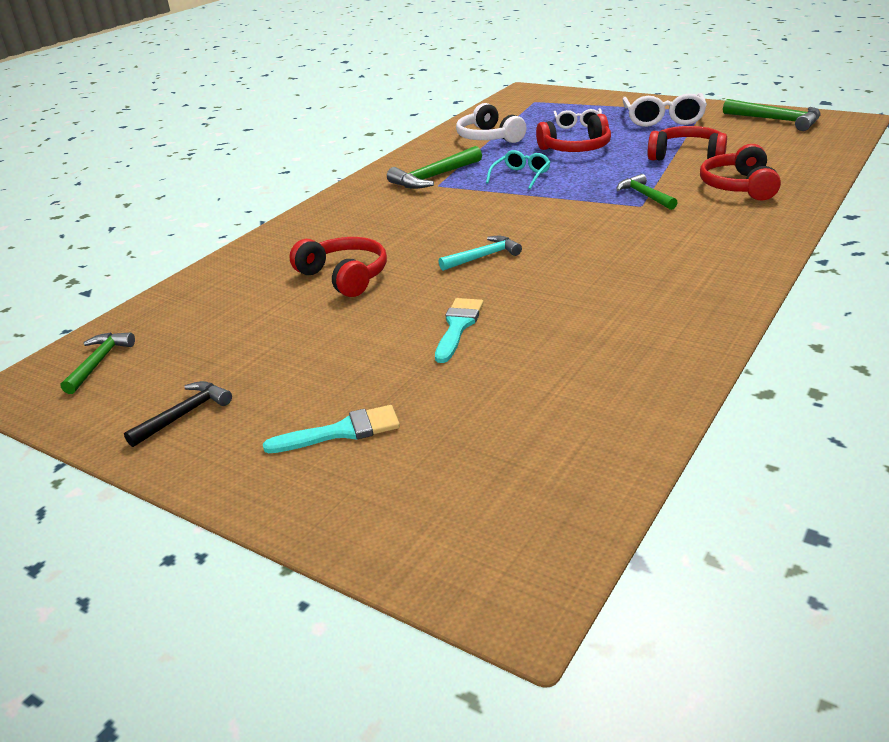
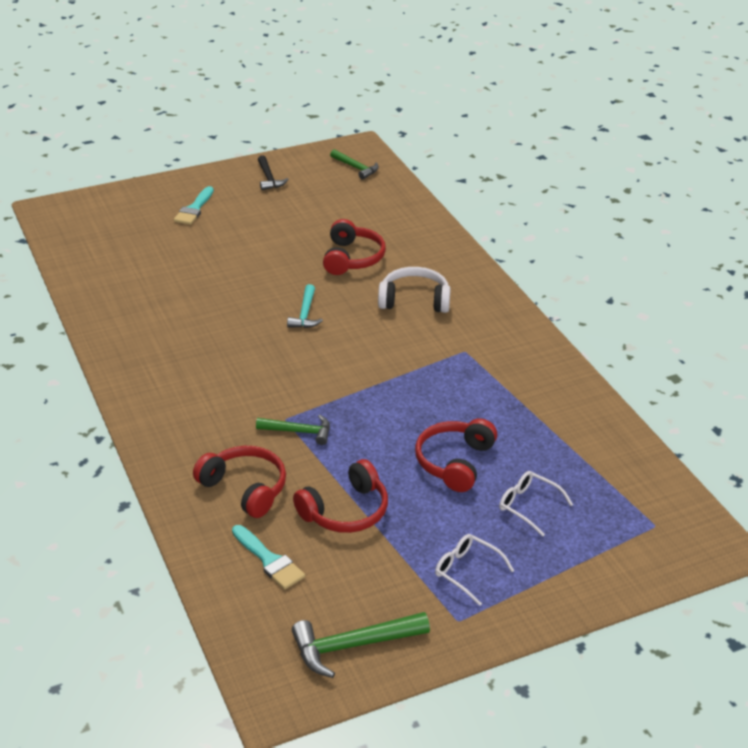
camera: 120 degrees right, 5 degrees up
red headphones [289,237,387,297] -> red headphones turned 75 degrees counterclockwise [323,219,386,275]
green hammer [387,146,482,189] -> none
turquoise brush [435,298,483,363] -> turquoise brush moved to [232,525,305,589]
white headphones [456,103,527,143] -> white headphones moved to [378,267,451,313]
turquoise glasses [486,150,550,189] -> none
white glasses [622,93,707,127] -> white glasses [435,534,514,606], size x0.61

